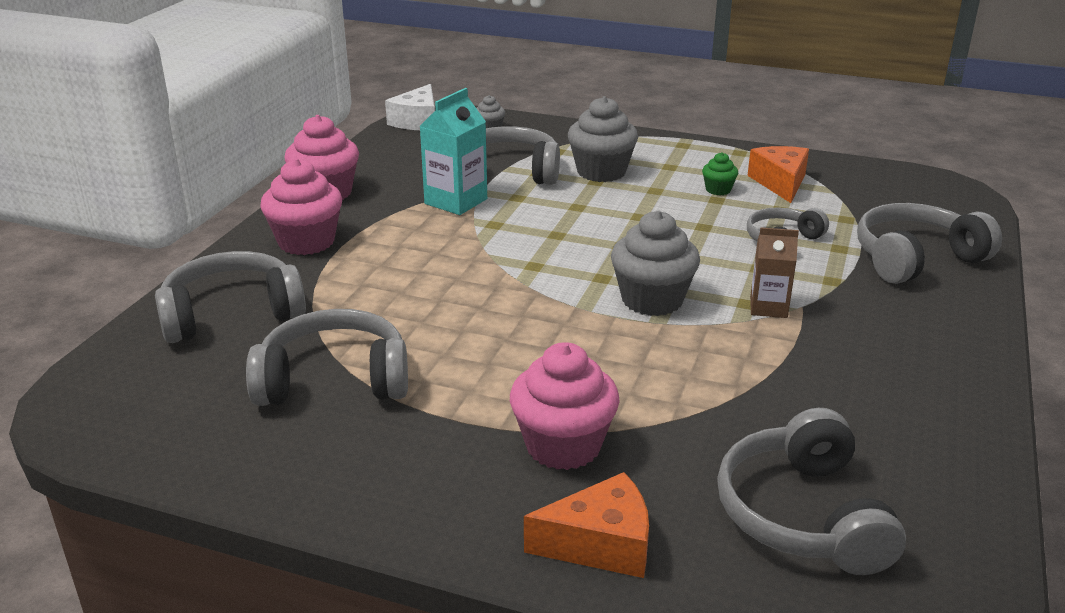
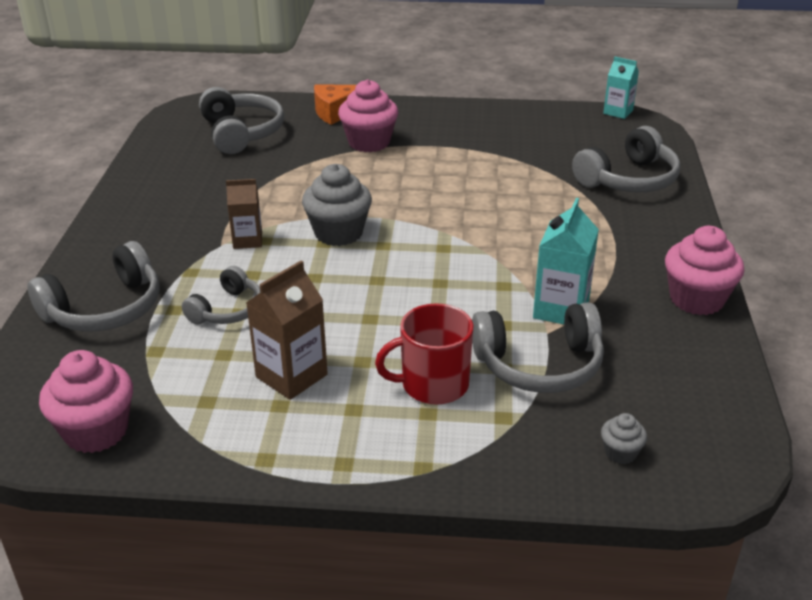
camera: 165 degrees right, 5 degrees up
grey headphones [246,309,408,406] -> none
pink cupcake [260,158,342,255] -> pink cupcake moved to [39,350,133,453]
white cheese [385,84,435,130] -> none
grey cupcake [568,96,638,182] -> red mug [375,303,474,405]
green cupcake [702,152,738,195] -> brown carton [246,261,328,400]
orange cheese [747,146,809,203] -> none
none -> turquoise carton [603,56,639,119]

